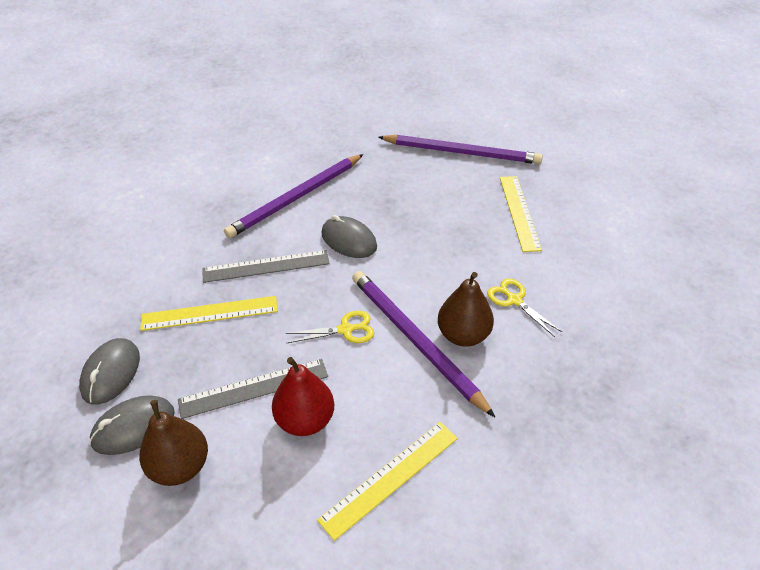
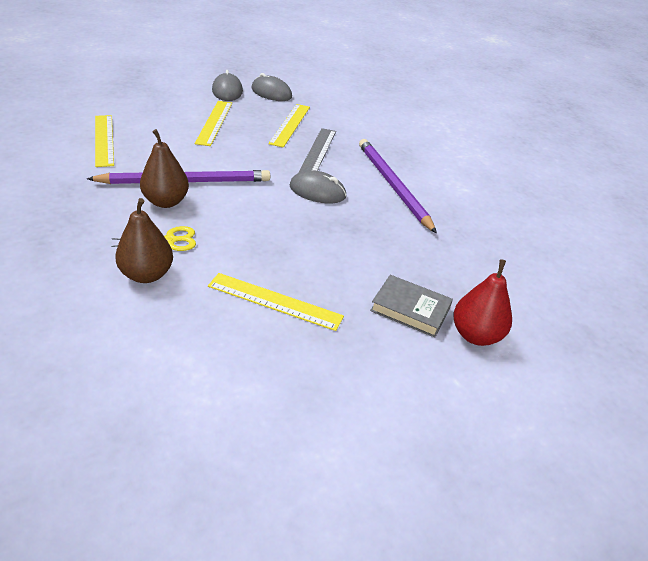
camera: 110 degrees right, 5 degrees down
brown pear [139,400,208,486] -> brown pear moved to [115,198,173,283]
grey ruler [178,359,328,419] -> yellow ruler [195,101,232,146]
red pear [272,357,334,436] -> red pear moved to [453,259,512,346]
yellow scissors [285,311,374,343] -> none
grey mouse [321,215,377,258] -> grey mouse turned 45 degrees clockwise [290,170,346,203]
purple pencil [378,135,543,164] -> grey book [370,275,453,338]

